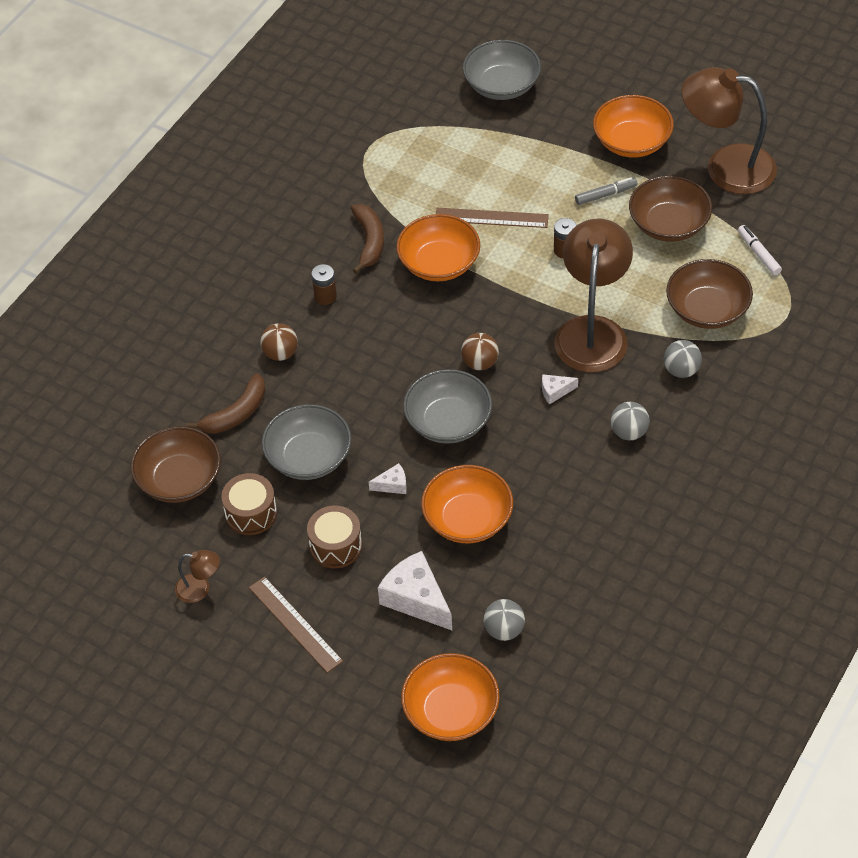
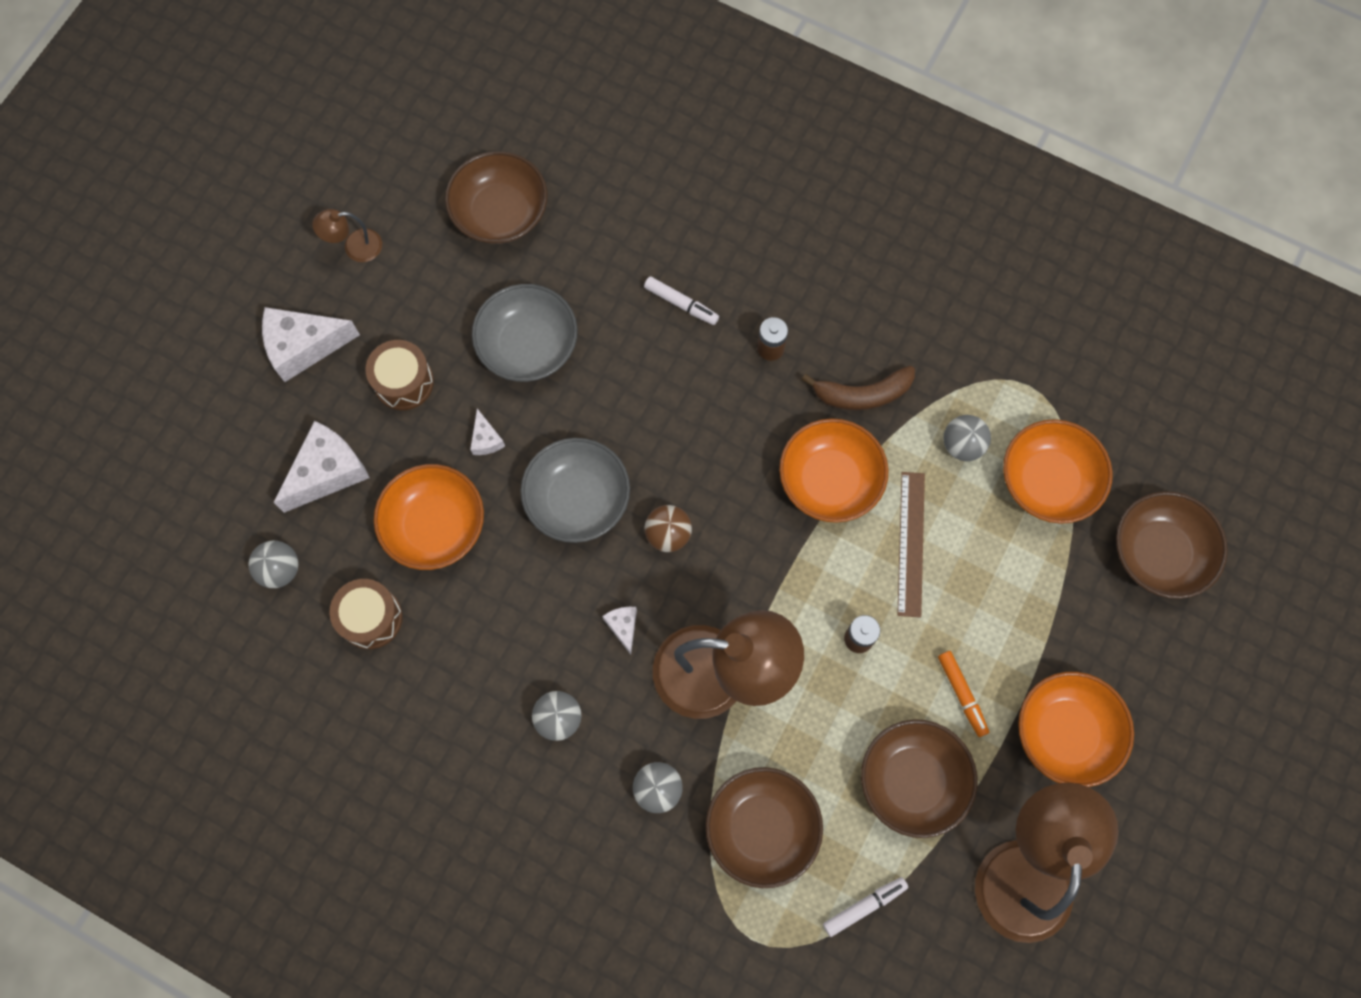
camera: 85 degrees right, 20 degrees up
brown lamp [175,550,220,603] -> brown lamp turned 75 degrees clockwise [312,209,382,262]
brown banana [186,373,266,434] -> none
brown drum [221,473,277,535] -> brown drum moved to [329,579,403,649]
brown ruler [249,576,343,673] -> white cheese [262,307,360,382]
brown ball [260,323,298,361] -> white marker [644,276,719,325]
orange bowl [401,653,500,741] -> orange bowl moved to [1003,419,1113,524]
grey bowl [463,40,541,100] -> brown bowl [1116,491,1228,599]
grey marker [575,177,637,205] -> orange marker [938,651,989,737]
none -> grey ball [943,415,991,461]

